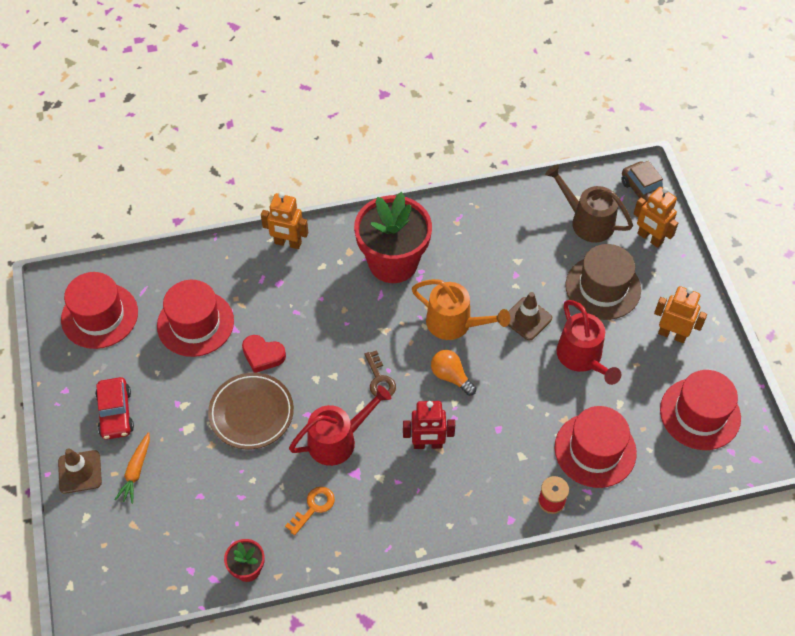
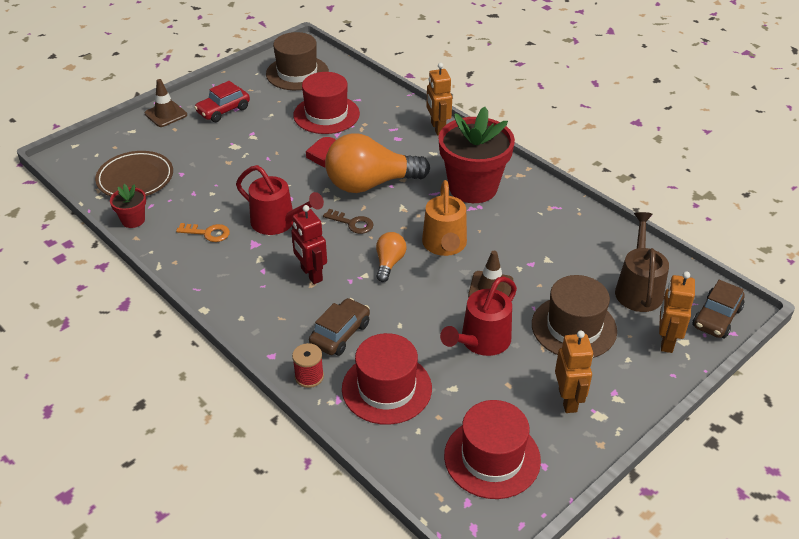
camera: 60 degrees right, 15 degrees down
red hat [61,272,138,349] -> brown hat [266,32,329,90]
orange carrot [115,432,150,504] -> none
brown plate [208,373,294,449] -> brown plate moved to [95,151,173,197]
brown key [365,350,396,397] -> brown key turned 105 degrees counterclockwise [323,209,373,234]
none -> brown car [309,298,370,356]
none -> orange light bulb [325,133,430,193]

